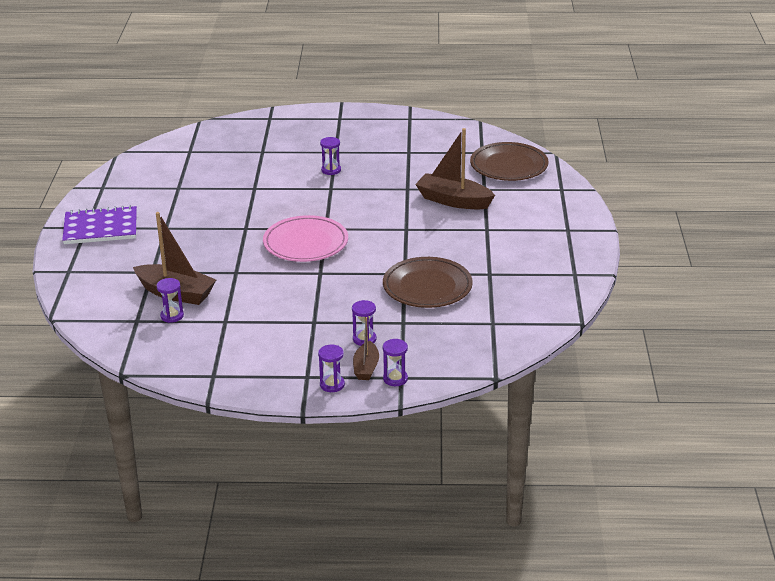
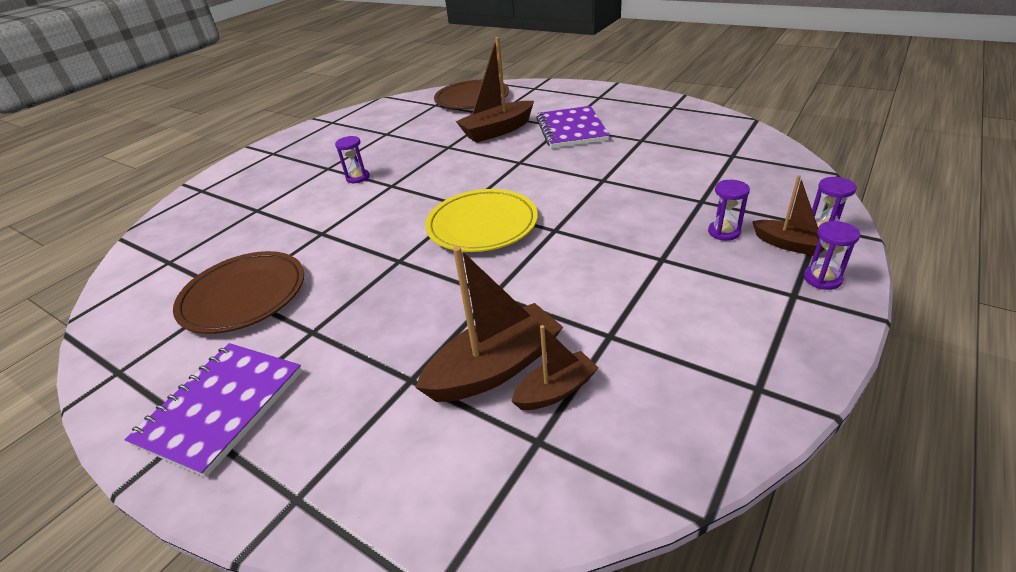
camera: 55 degrees left, 5 degrees up
purple hourglass [156,278,184,323] -> brown boat [511,325,598,410]
pink plate [263,215,348,262] -> yellow plate [425,189,538,252]
brown plate [383,257,473,308] -> brown plate moved to [173,251,304,334]
none -> purple notebook [536,106,609,148]

